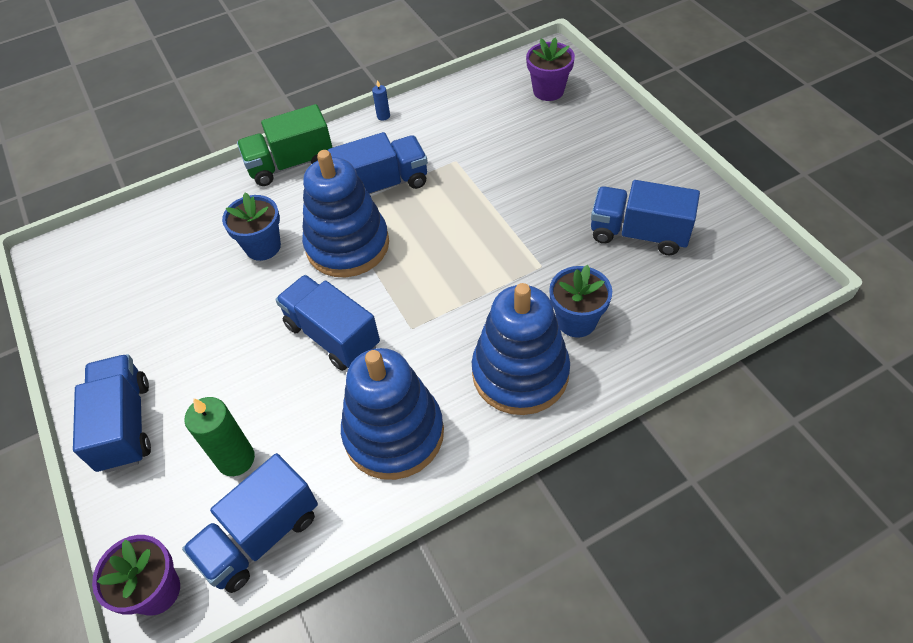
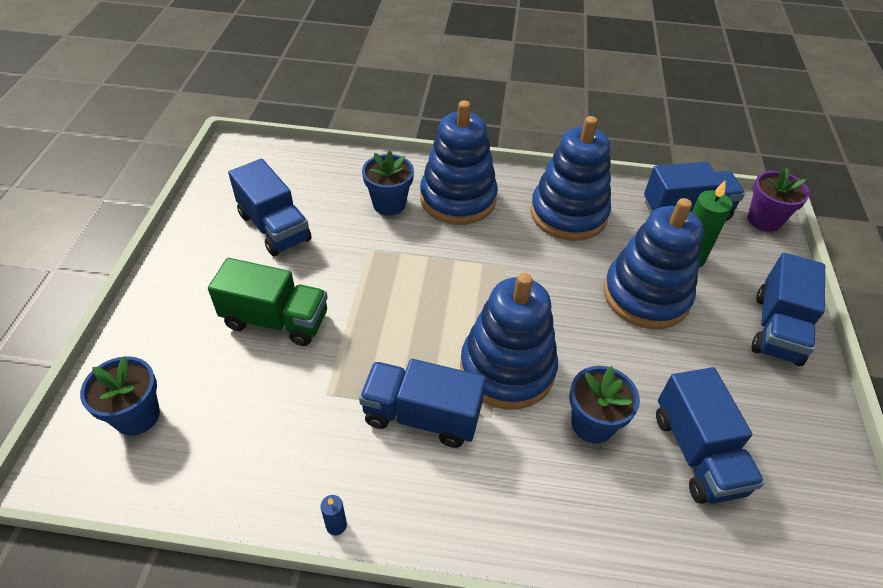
camera: 150 degrees left, 5 degrees down
green truck [237,104,333,186] -> green truck moved to [208,258,328,346]
blue truck [275,275,380,371] -> blue truck moved to [656,367,765,504]
purple flower pot [526,37,575,101] -> blue flower pot [80,356,160,435]
none -> blue stacking toy [604,198,703,329]

